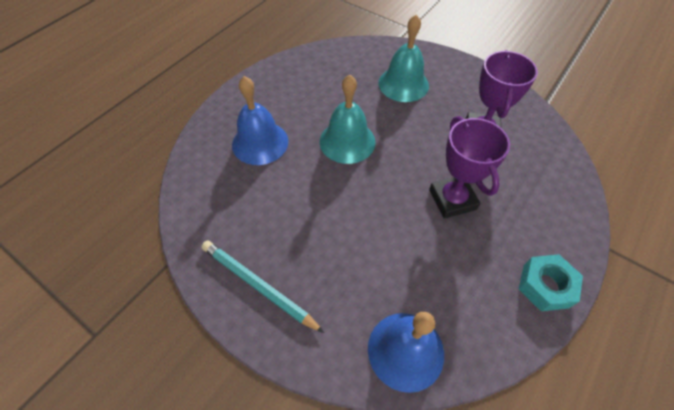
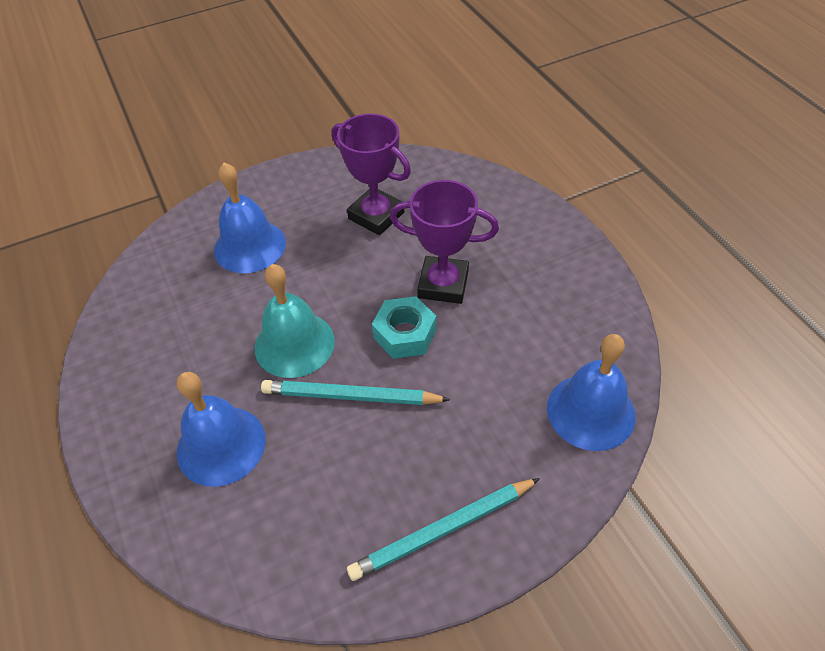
camera: 60 degrees left, 5 degrees down
turquoise bell [378,15,429,102] -> blue bell [214,163,286,273]
turquoise nut [519,254,583,311] -> turquoise nut moved to [372,296,437,359]
none -> turquoise pencil [261,380,450,405]

